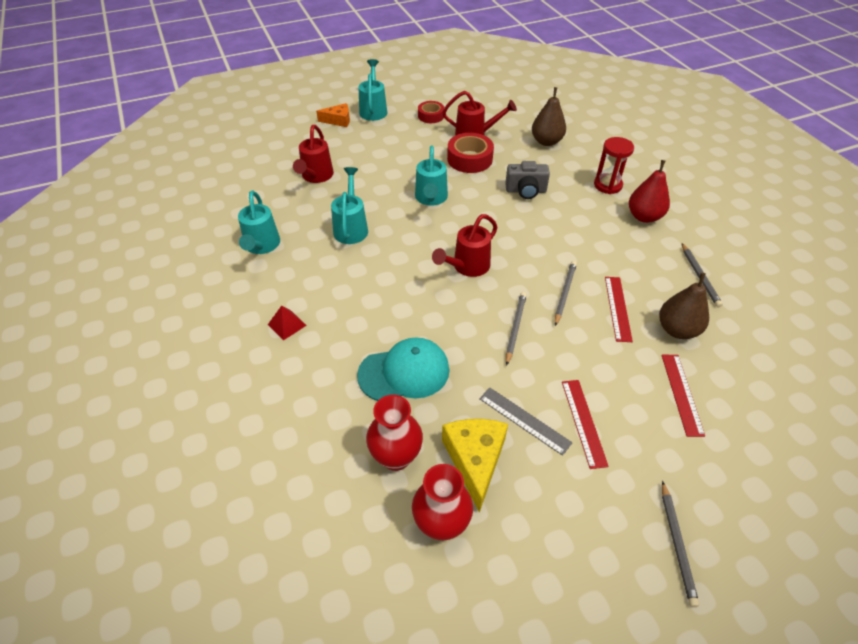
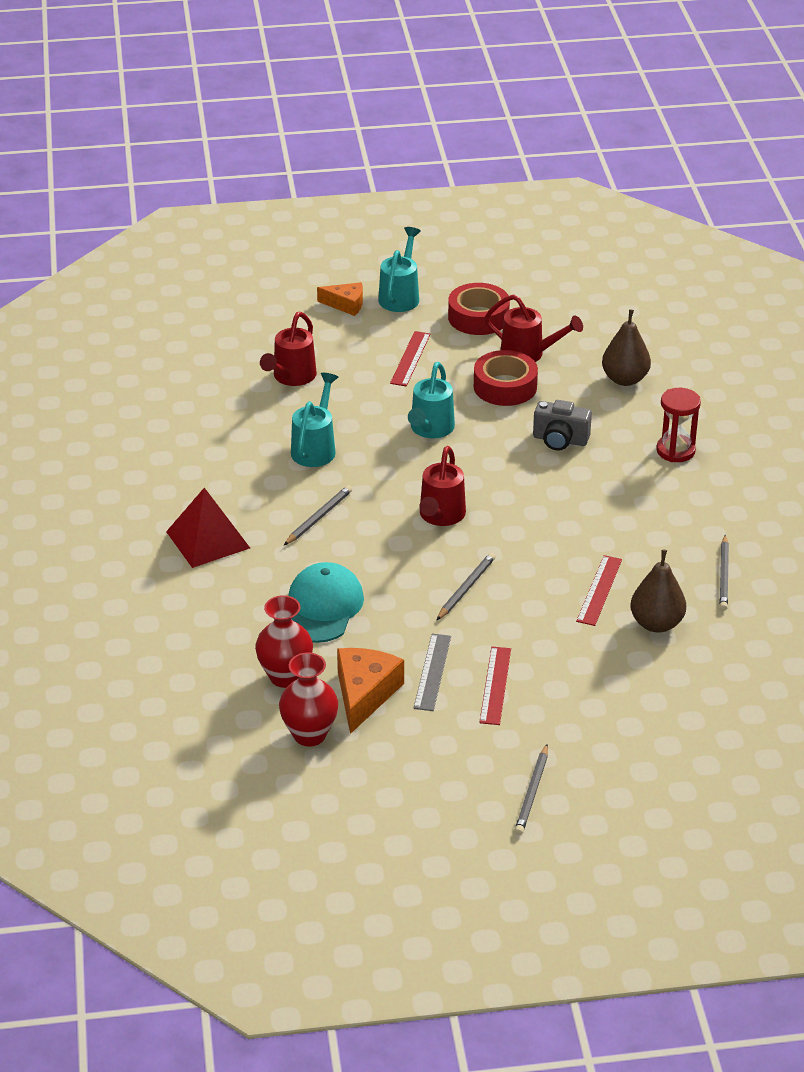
camera: 15 degrees right, 10 degrees down
turquoise watering can [238,190,280,254] -> none
red pyramid [268,306,307,340] -> red pyramid [166,488,250,568], size x1.95
turquoise cap [357,338,450,401] -> turquoise cap turned 75 degrees counterclockwise [288,562,364,643]
red tape [418,101,444,123] -> red tape [448,283,510,335], size x1.59
red watering can [432,214,497,277] -> red watering can turned 45 degrees counterclockwise [419,446,466,526]
yellow cheese [442,419,508,513] -> orange cheese [337,648,404,734]
grey ruler [479,388,573,456] -> grey ruler turned 45 degrees clockwise [414,634,451,711]
grey pencil [555,261,577,326] -> grey pencil moved to [284,485,352,545]
red pear [629,160,670,223] -> none
red ruler [661,355,705,437] -> red ruler moved to [390,331,431,386]

